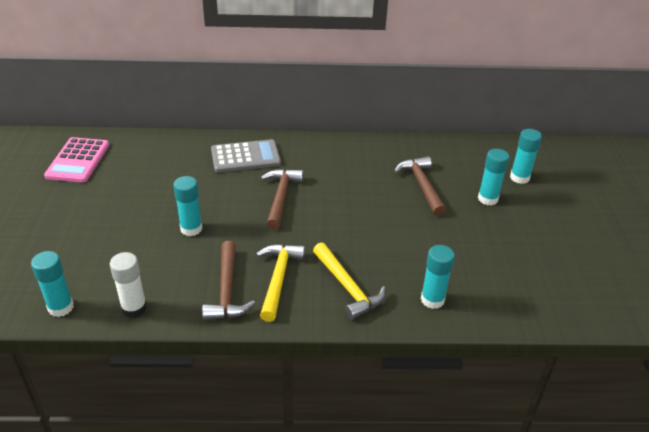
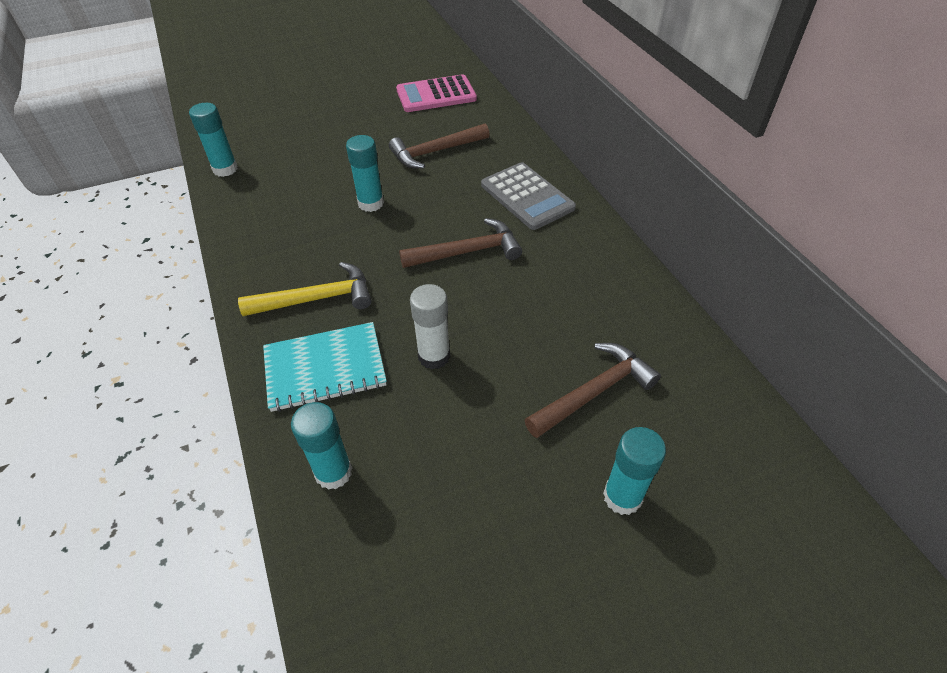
camera: 70 degrees right, 10 degrees up
white glue stick [110,252,147,318] -> white glue stick moved to [410,284,450,369]
brown hammer [202,241,255,320] -> brown hammer moved to [389,124,490,169]
yellow hammer [313,242,386,320] -> turquoise notebook [263,322,387,412]
turquoise glue stick [510,129,542,184] -> none

